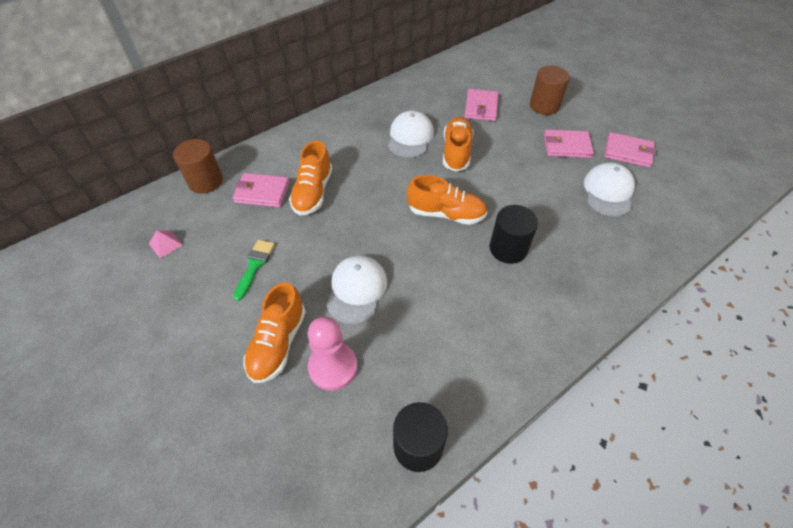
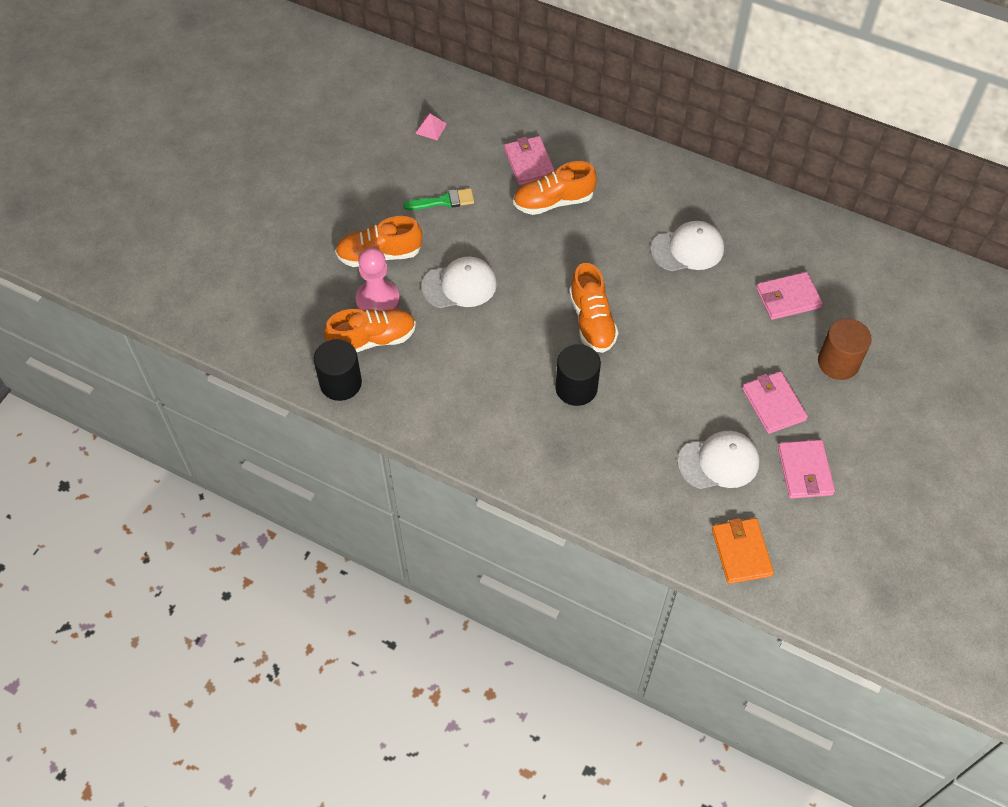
camera: 65 degrees right, 5 degrees up
brown cylinder [173,139,223,194] -> none
orange shoe [443,117,474,172] -> orange shoe moved to [324,309,416,352]
none -> orange wallet [712,518,774,584]

